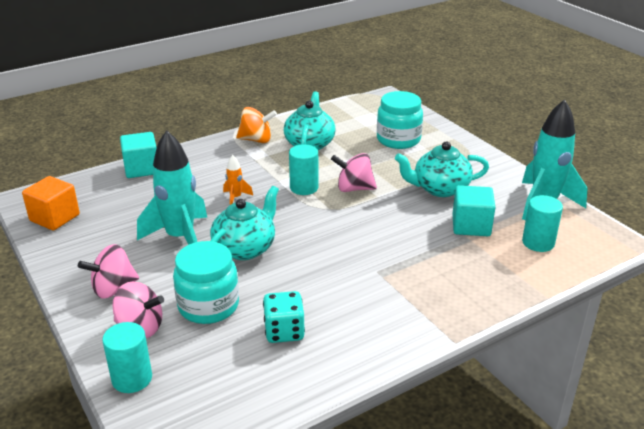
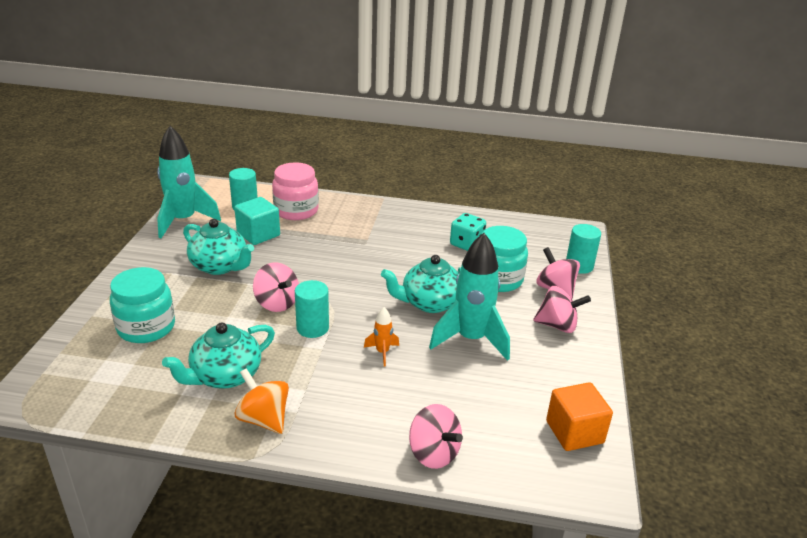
camera: 140 degrees left, 0 degrees up
turquoise cube [120,132,157,178] -> pink spinning top [409,404,463,469]
none -> pink jar [272,162,319,220]

